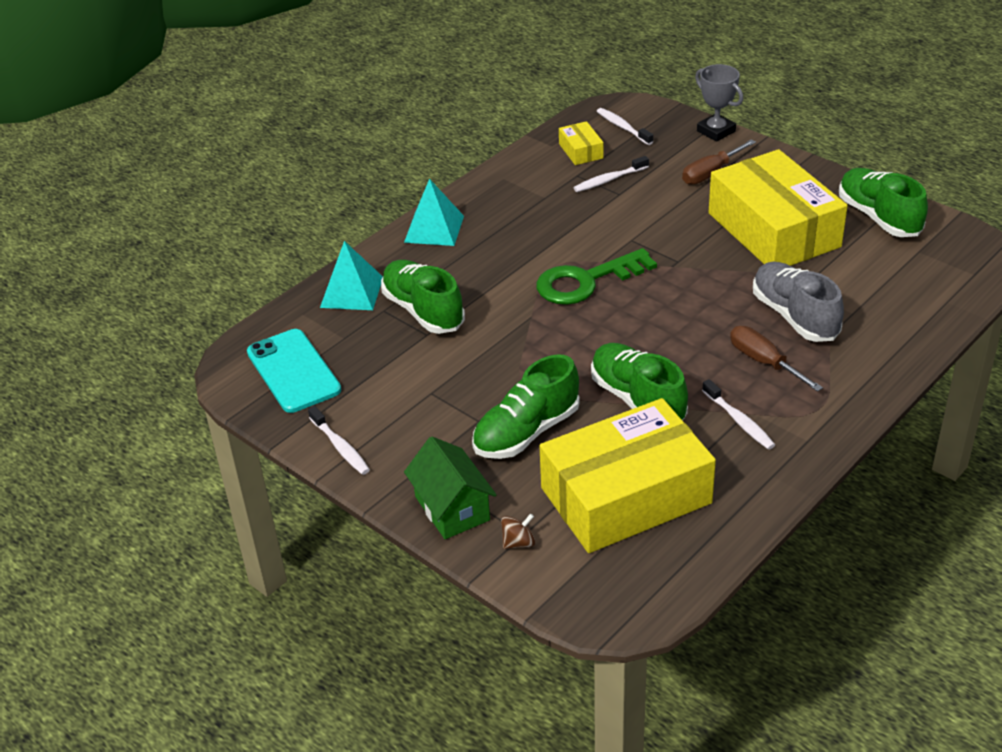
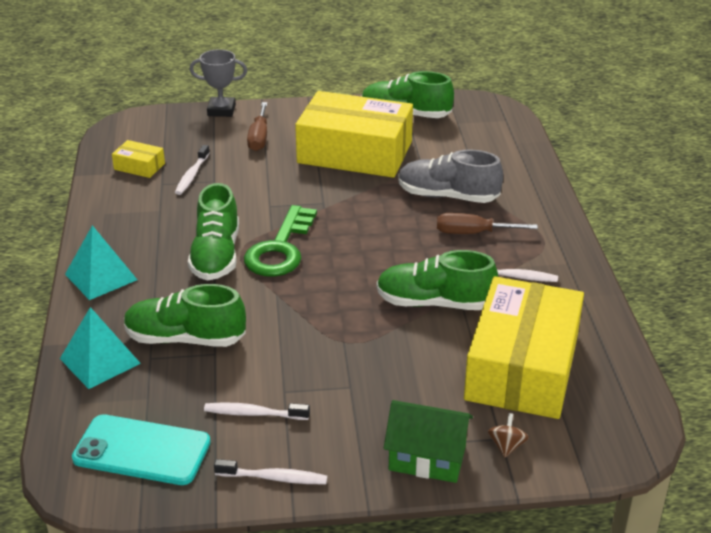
camera: 50 degrees left, 5 degrees down
green shoe [472,354,580,459] -> green shoe moved to [188,183,239,280]
white toothbrush [597,108,653,145] -> white toothbrush moved to [204,402,310,420]

